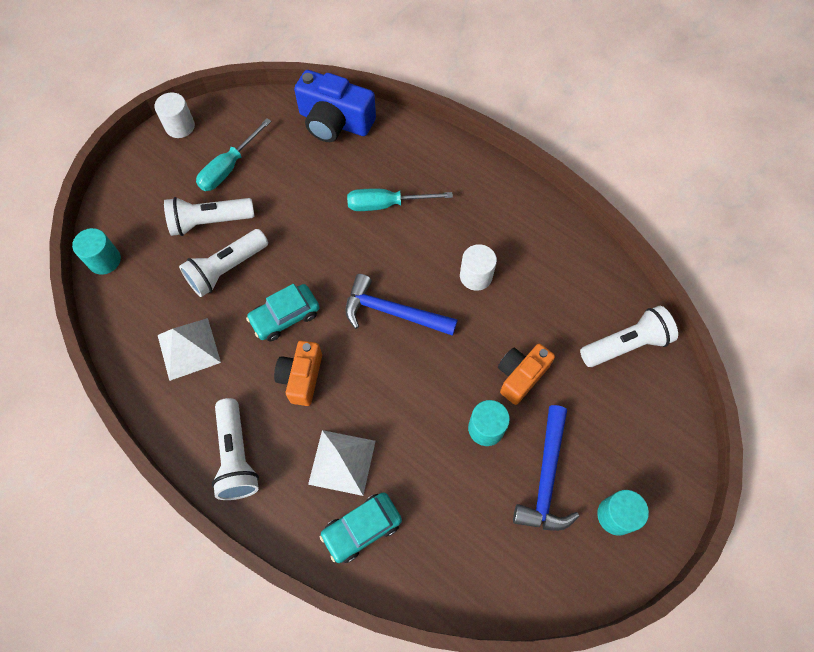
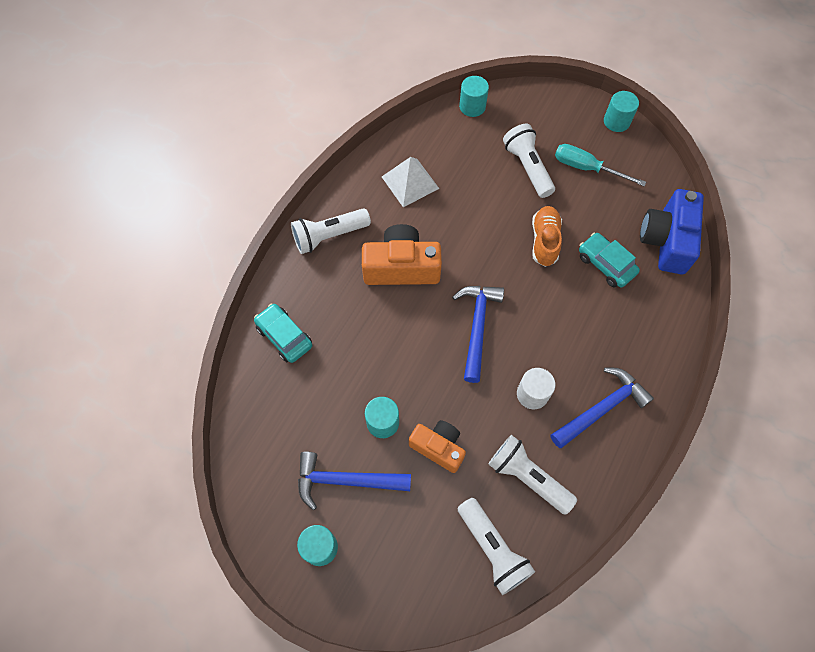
camera: 80 degrees right, 0 degrees up
white cylinder [154,92,195,138] -> turquoise cylinder [604,91,639,132]
white flashlight [179,229,268,297] -> white flashlight moved to [489,435,577,515]
turquoise car [246,284,320,341] -> turquoise car moved to [579,233,640,288]
orange camera [274,341,322,406] -> orange camera [362,224,442,285], size x1.54
white pyramid [308,430,375,496] -> none
turquoise screwdriver [347,189,453,211] -> none
none -> orange shoe [532,206,562,267]
none -> blue hammer [551,368,654,448]

